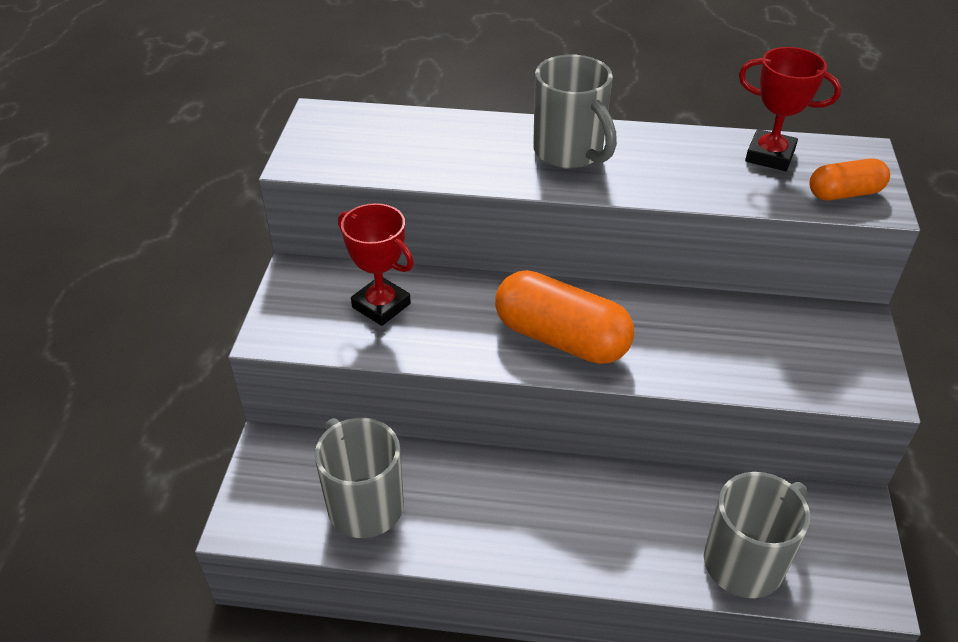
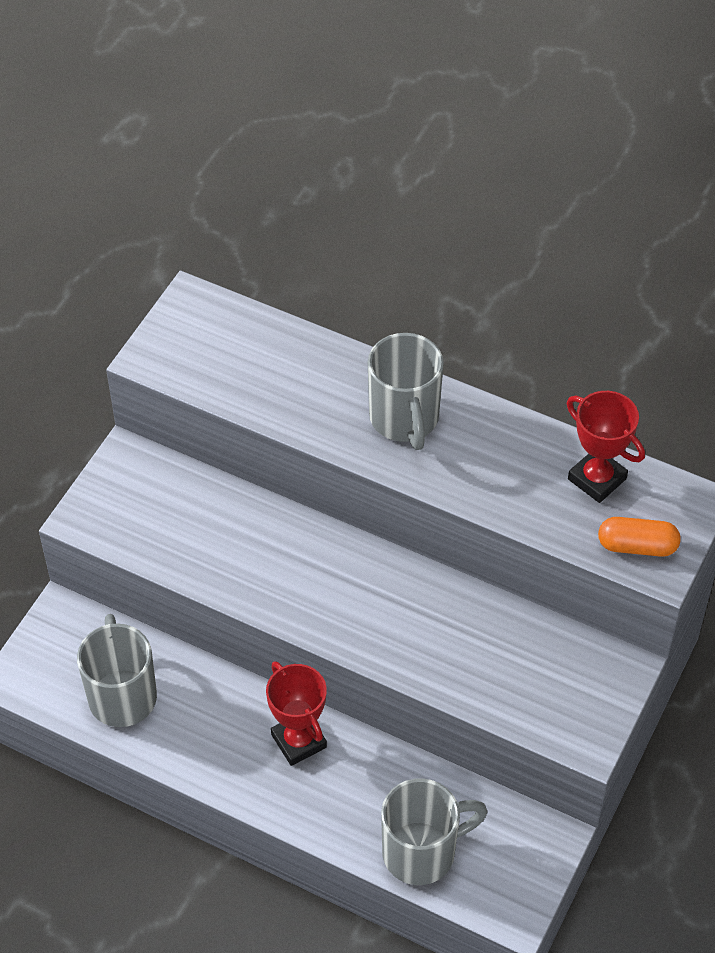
camera: 20 degrees right, 10 degrees up
red trophy [338,203,414,326] -> red trophy moved to [266,661,327,766]
orange capsule [495,270,634,364] -> none

